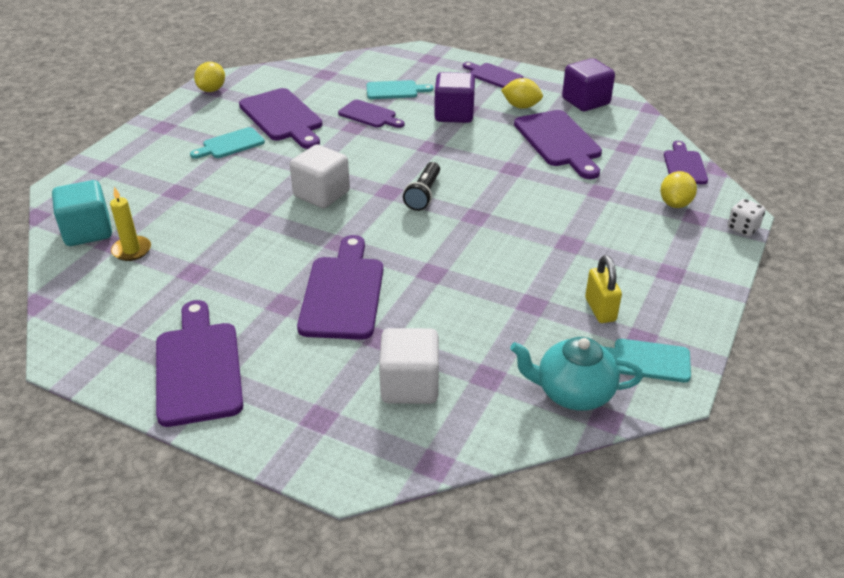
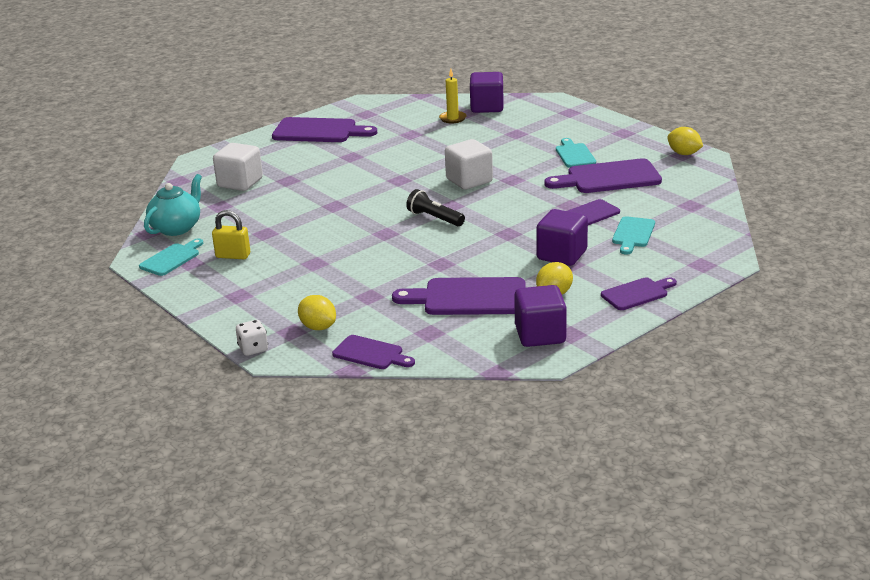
camera: 115 degrees right, 10 degrees down
turquoise cube [52,180,112,246] -> purple cube [470,72,503,113]
purple cutting board [297,235,383,340] -> none

